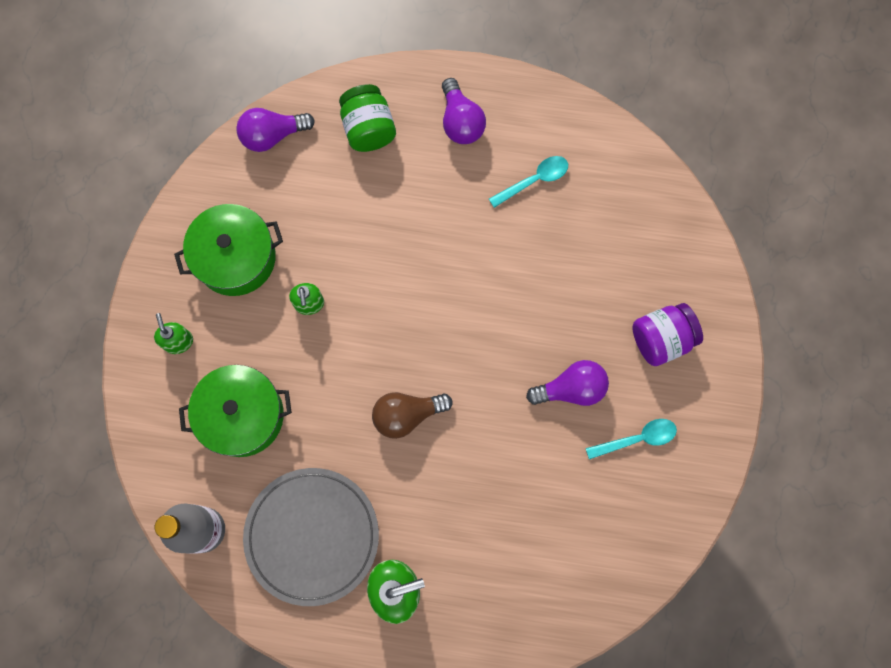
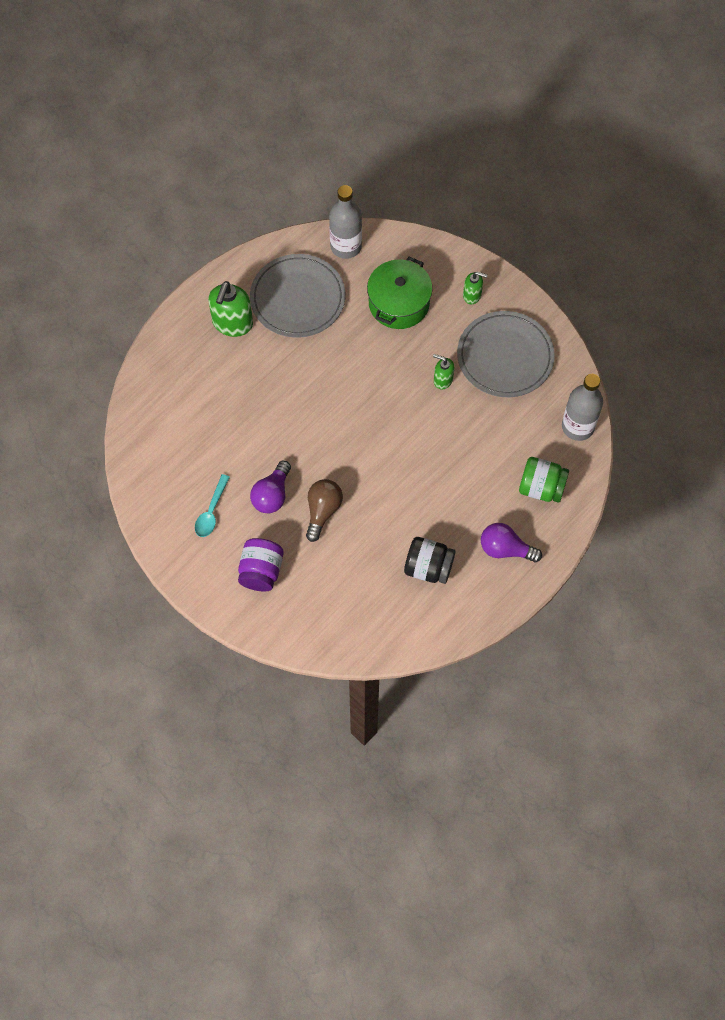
camera: 125 degrees right, 10 degrees down
green pot [174,204,283,296] -> grey plate [457,311,555,397]
purple light bulb [236,108,315,152] -> grey bottle [562,374,603,441]
brown light bulb [372,392,453,439] -> brown light bulb moved to [306,479,343,542]
turquoise spoon [489,156,568,208] -> black jar [404,537,455,584]

